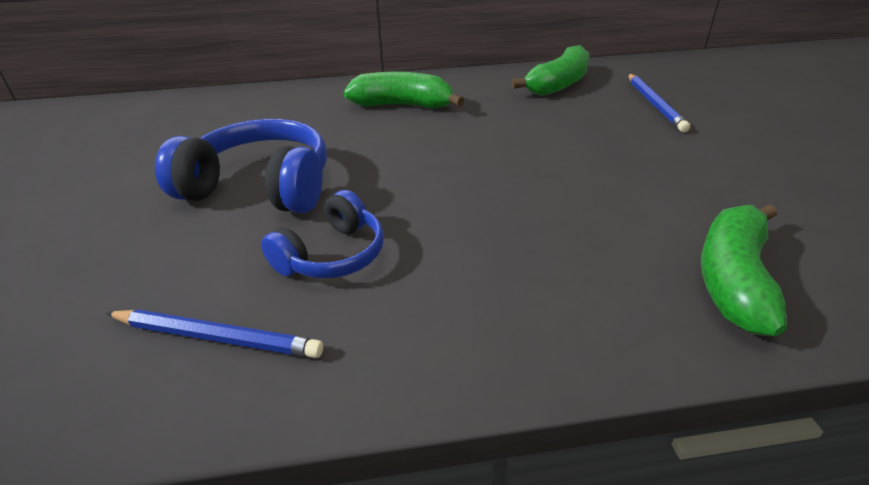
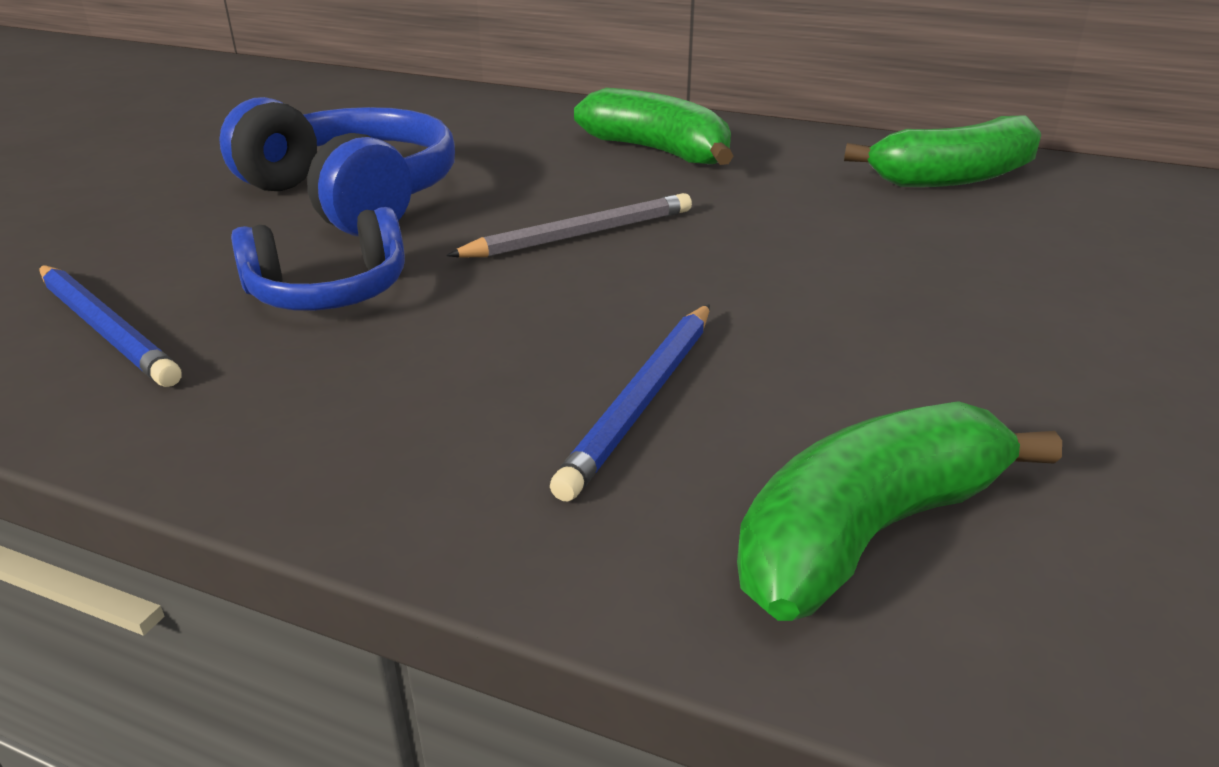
camera: 30 degrees right, 5 degrees down
blue pencil [628,74,690,132] -> blue pencil moved to [550,304,710,501]
none -> grey pencil [446,193,692,257]

